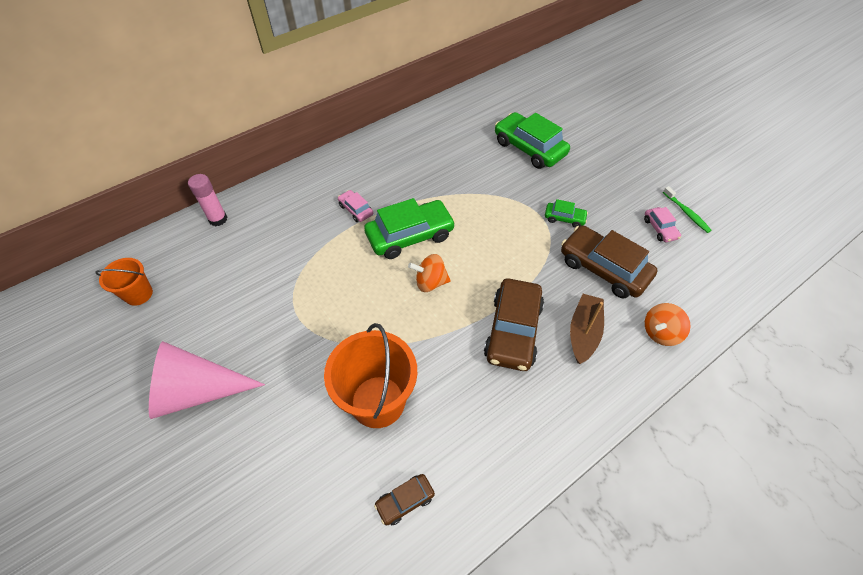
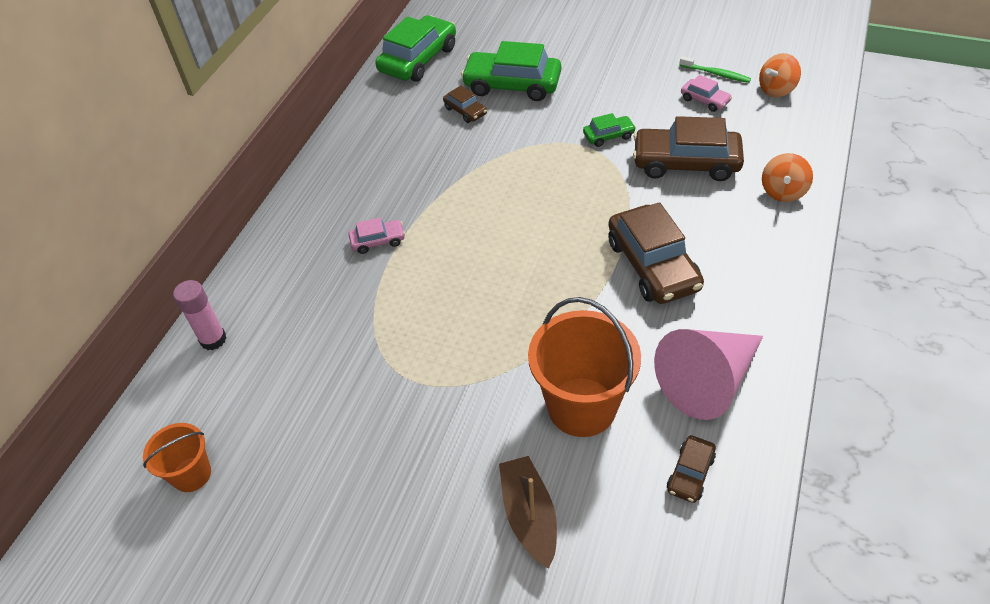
camera: 30 degrees left, 5 degrees down
pink cone [149,341,265,419] -> pink cone moved to [654,329,763,420]
pink car [338,190,373,222] -> pink car turned 150 degrees clockwise [349,217,405,254]
green car [364,198,456,259] -> green car moved to [375,15,456,82]
orange spinning top [408,254,451,292] -> orange spinning top moved to [759,53,801,97]
brown boat [570,294,604,364] -> brown boat moved to [499,456,557,569]
none -> brown car [443,86,487,123]

